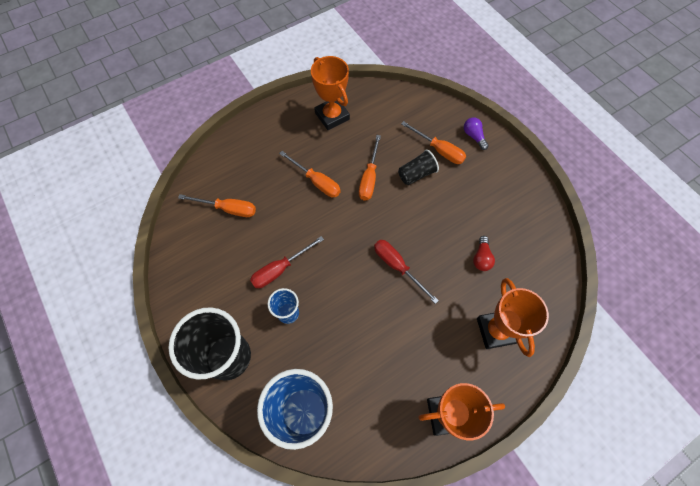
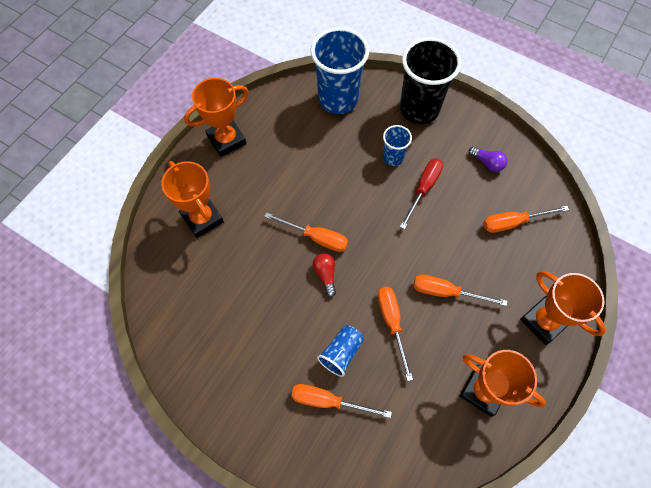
camera: 155 degrees right, 0 degrees up
red screwdriver [374,240,439,304] -> orange screwdriver [264,212,348,252]
black cup [398,150,439,185] -> blue cup [317,325,364,377]
purple light bulb [464,117,489,150] -> purple light bulb moved to [469,147,507,172]
red light bulb [473,236,495,271] -> red light bulb moved to [313,253,336,297]
none -> orange trophy [520,271,606,345]

